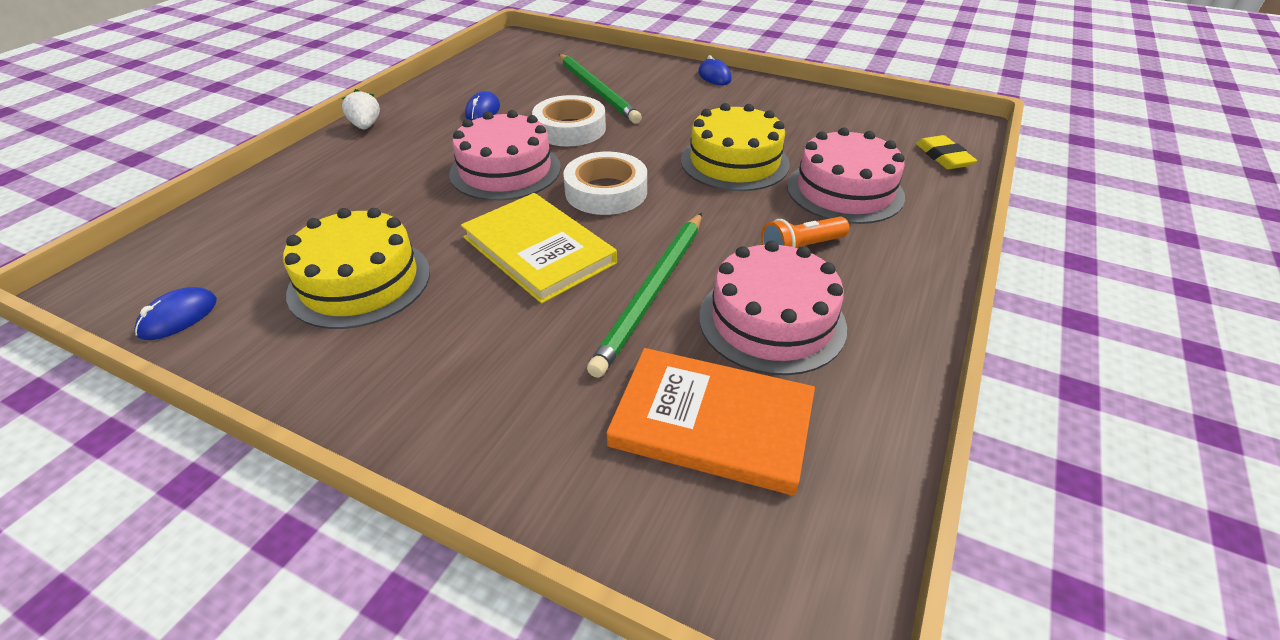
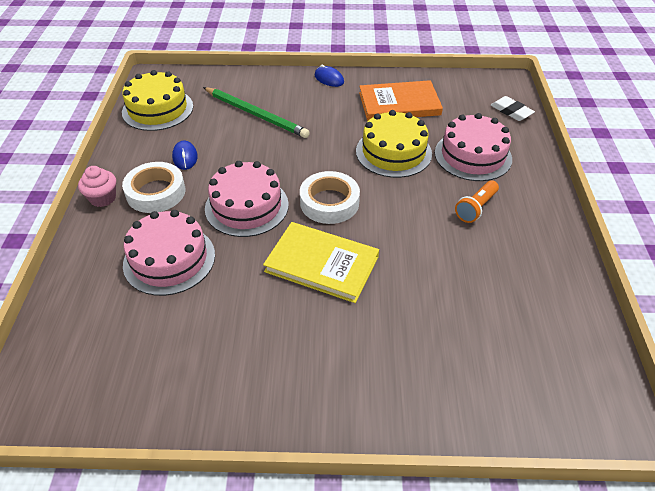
camera: 25 degrees left, 5 degrees up
blue mouse [135,287,217,340] -> none
yellow cake [283,208,430,329] -> yellow cake moved to [122,70,193,131]
white strawberry [342,89,380,129] -> pink cupcake [78,166,116,207]
white tape [532,95,606,146] -> white tape moved to [122,162,185,213]
green pencil [587,213,702,378] -> none
orange book [607,348,815,496] -> orange book moved to [359,80,443,121]
pink cake [699,240,847,375] -> pink cake moved to [123,210,215,296]
yellow eraser [916,135,977,169] -> white eraser [491,96,535,121]

